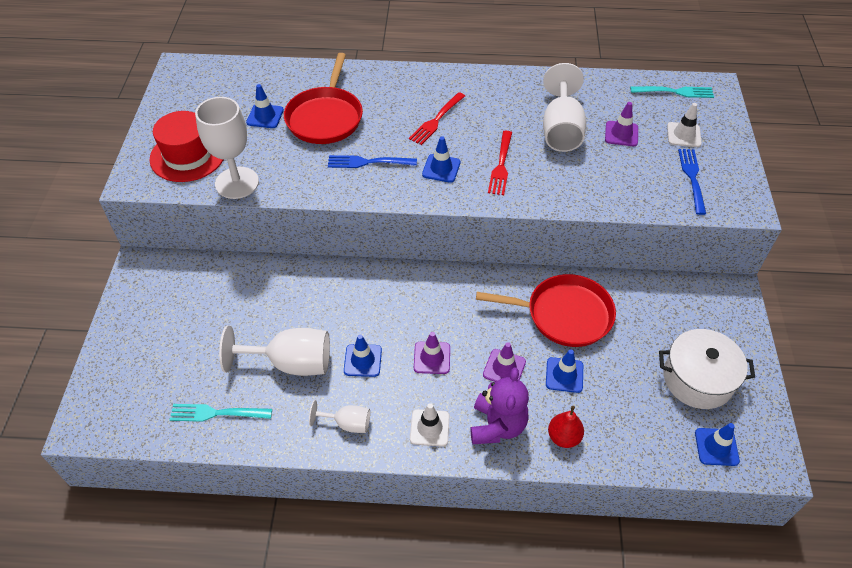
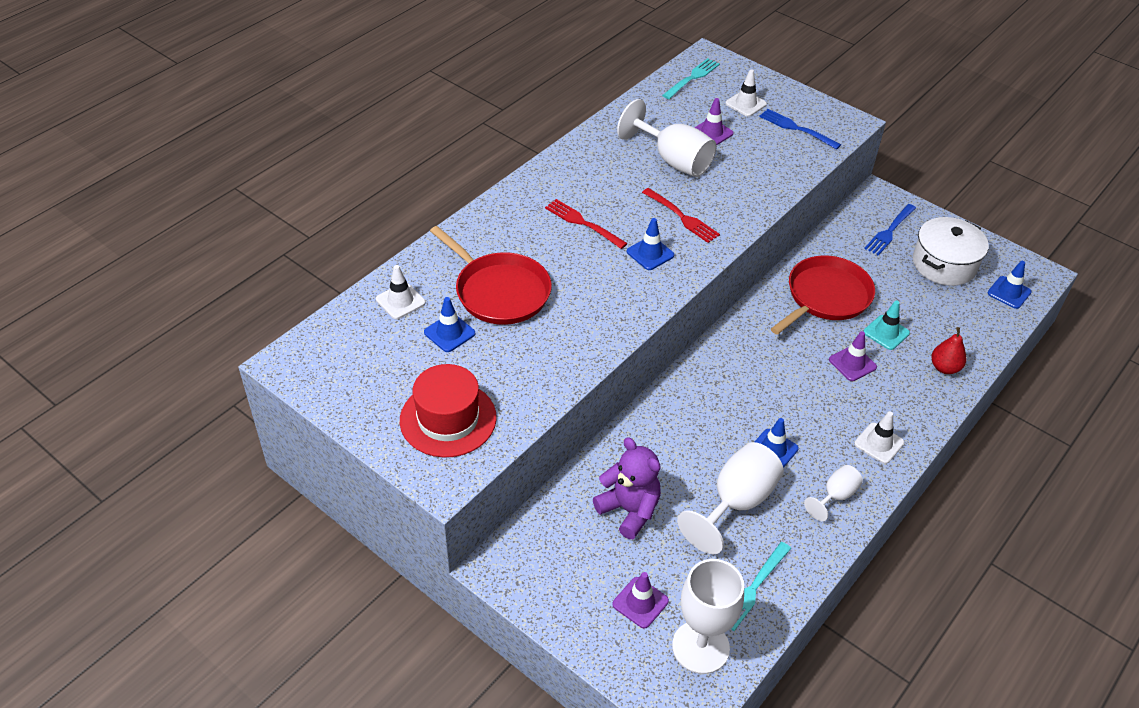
camera: 55 degrees left, 5 degrees down
white goblet [195,97,259,199] -> white goblet moved to [672,559,744,674]
blue fork [328,155,417,168] -> blue fork moved to [864,204,916,256]
red fork [409,92,465,145] -> red fork turned 150 degrees clockwise [545,199,628,249]
purple traffic cone [414,332,450,374] -> purple traffic cone moved to [612,572,669,629]
purple teddy bear [471,367,529,444] -> purple teddy bear moved to [593,437,661,539]
blue traffic cone [546,349,583,393] -> turquoise traffic cone [863,301,910,350]
none -> white traffic cone [376,265,426,319]

